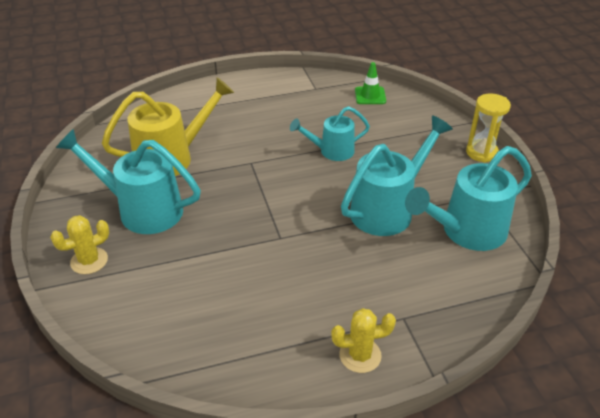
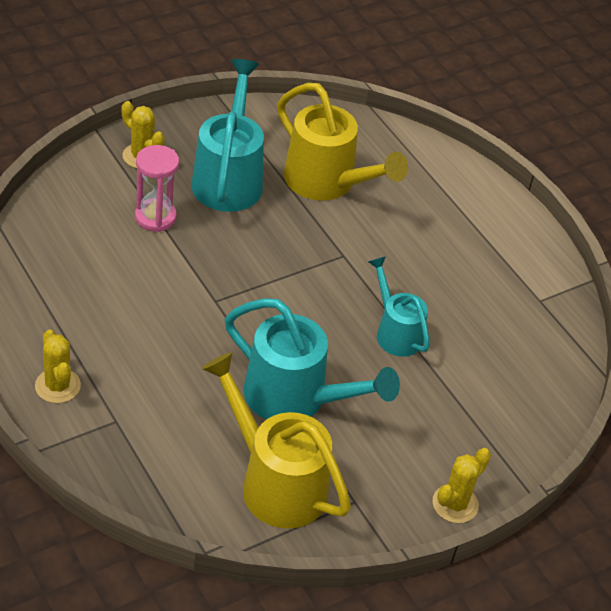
camera: 70 degrees right, 5 degrees up
green traffic cone [355,62,386,104] -> none
turquoise watering can [405,146,532,251] -> yellow watering can [201,352,351,529]
yellow hourglass [466,93,511,163] -> yellow cactus [433,448,491,523]
none -> pink hourglass [135,145,179,232]

